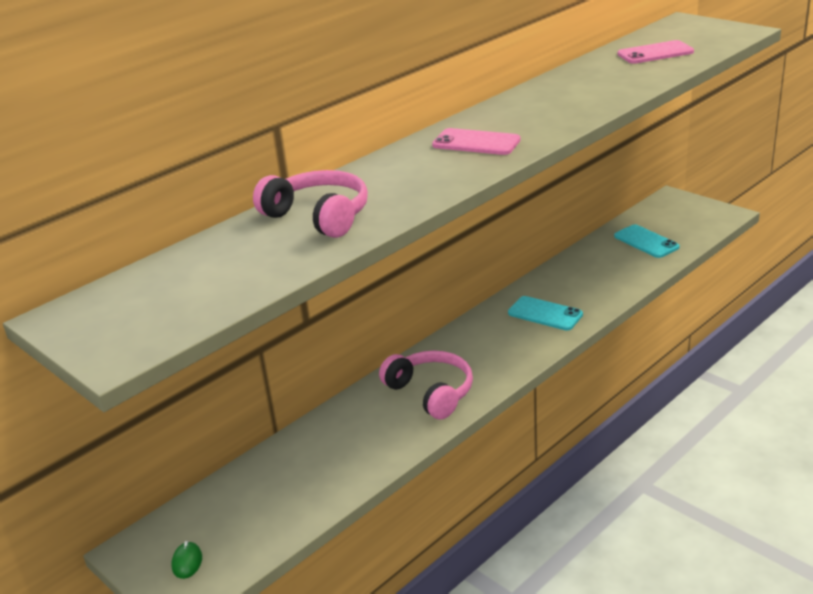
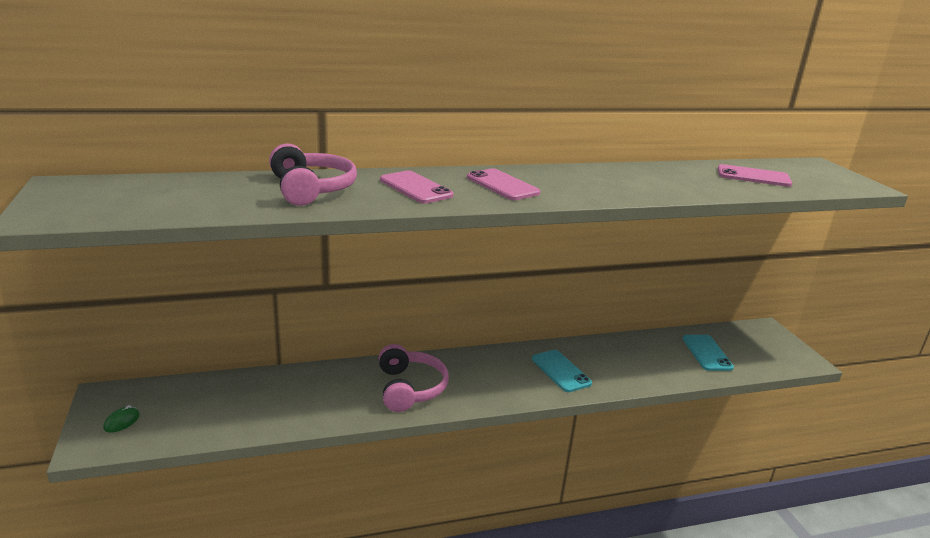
camera: 25 degrees right, 5 degrees down
none -> pink phone [380,171,453,204]

